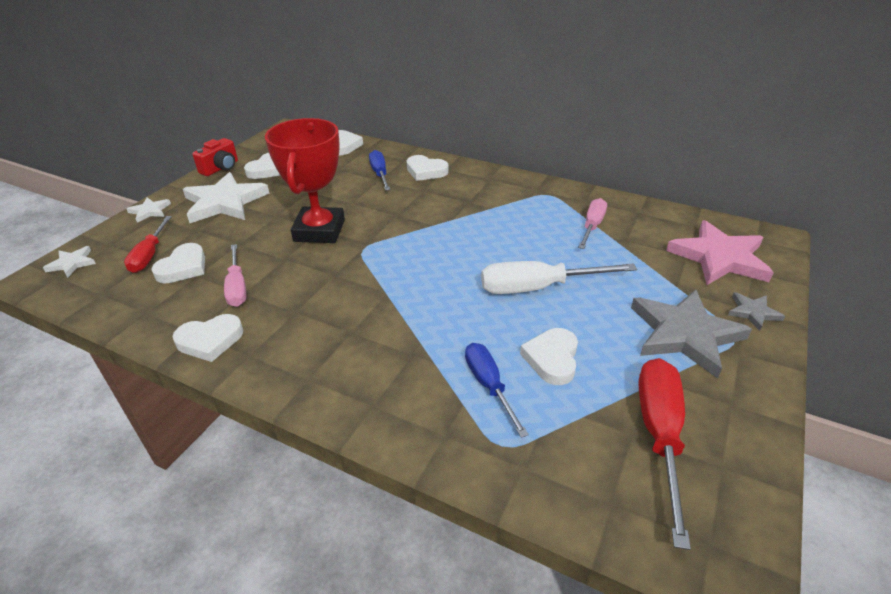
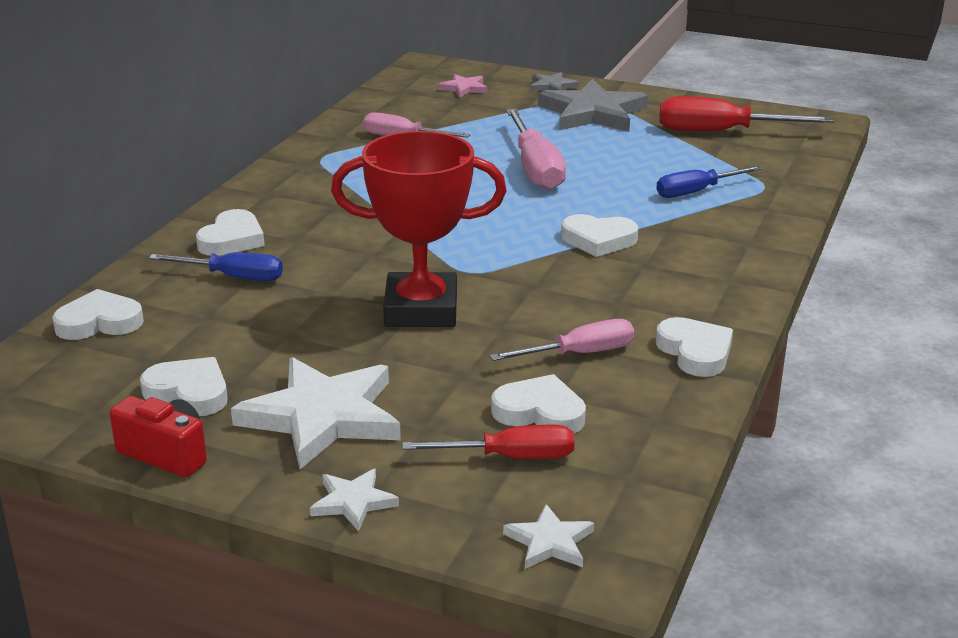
camera: 95 degrees left, 10 degrees down
blue screwdriver [369,150,390,190] -> blue screwdriver turned 150 degrees counterclockwise [149,252,283,281]
white screwdriver [481,261,637,294] -> pink screwdriver [506,109,566,190]
white heart [520,328,578,385] -> white heart moved to [561,214,638,257]
pink star [666,220,774,285] -> pink star [438,74,488,98], size x0.47

